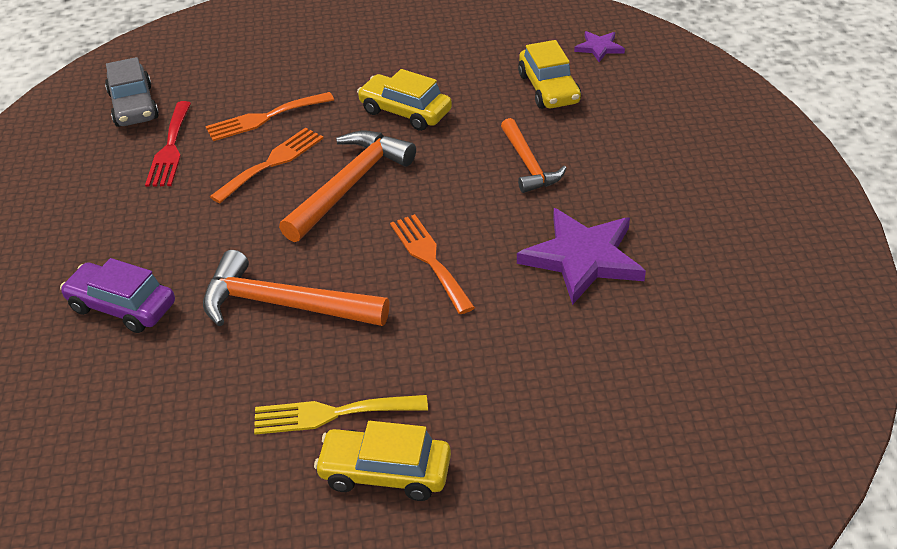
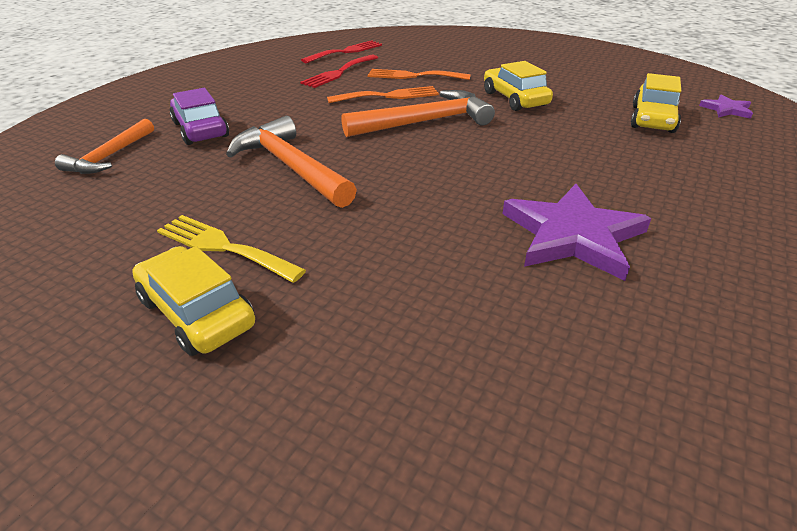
camera: 35 degrees right, 5 degrees down
grey car [105,57,159,127] -> red fork [301,40,382,63]
orange fork [390,214,475,314] -> none
orange hammer [501,118,567,193] -> orange hammer moved to [55,119,154,174]

